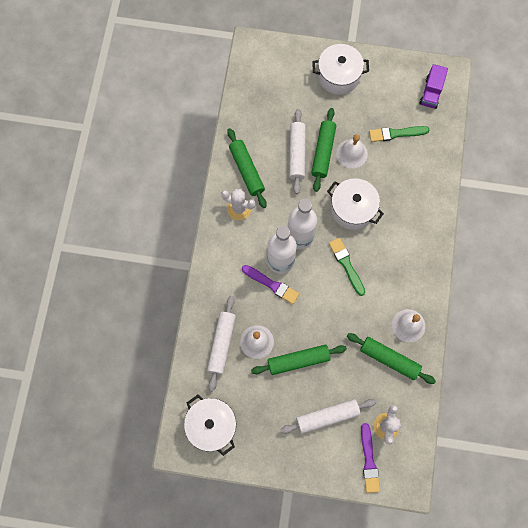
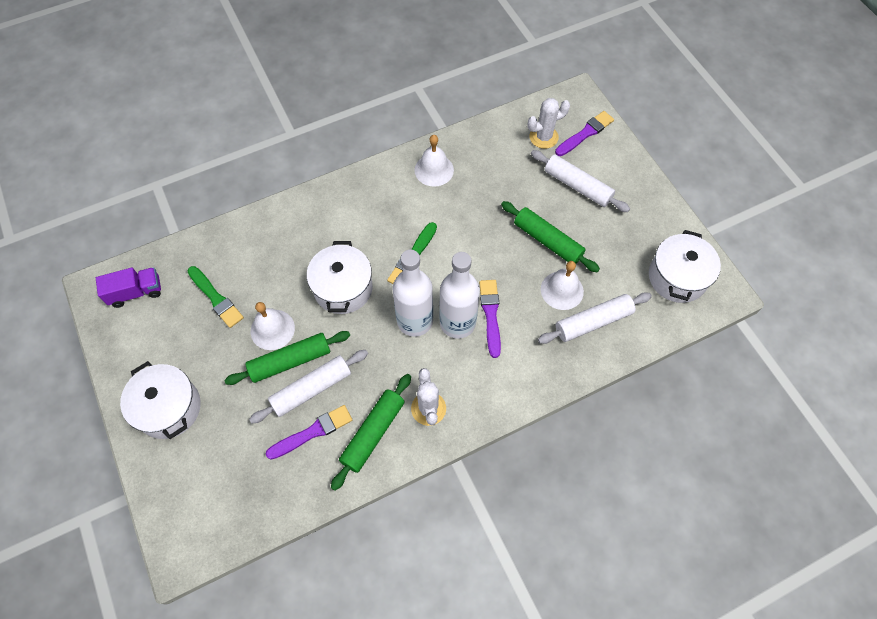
camera: 125 degrees left, 10 degrees down
green rolling pin [347,333,436,384] -> none
none -> purple brush [266,405,352,460]

